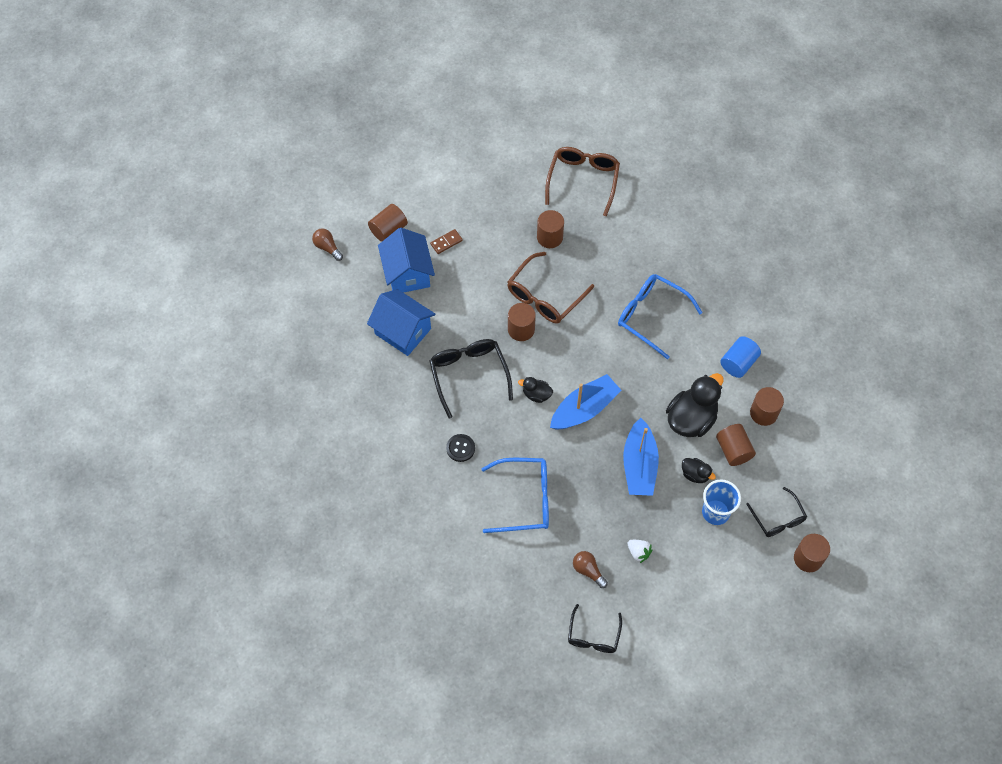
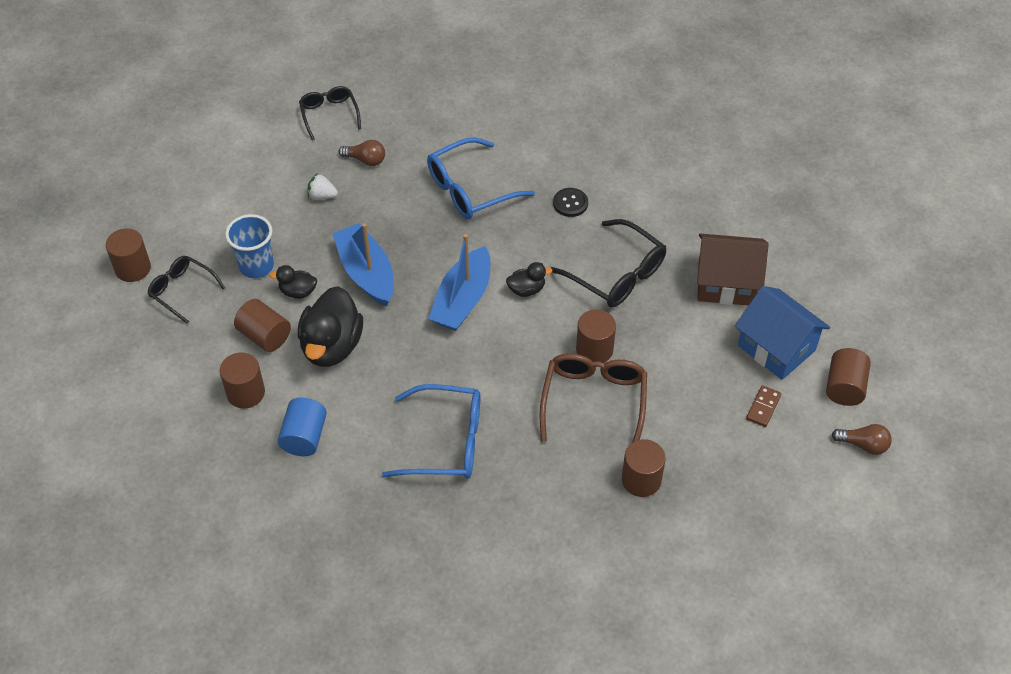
camera: 150 degrees right, 10 degrees down
brown light bulb [312,228,343,261] -> brown light bulb moved to [832,424,892,455]
blue house [367,289,435,356] -> brown house [697,234,769,305]
brown glasses [545,147,620,217] -> none

